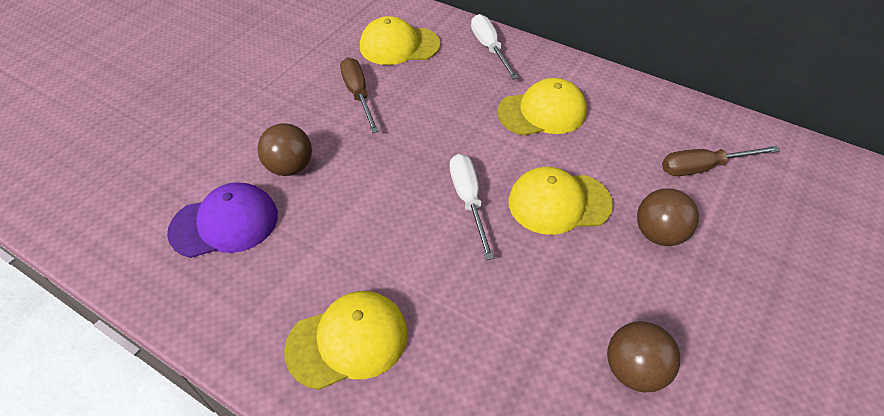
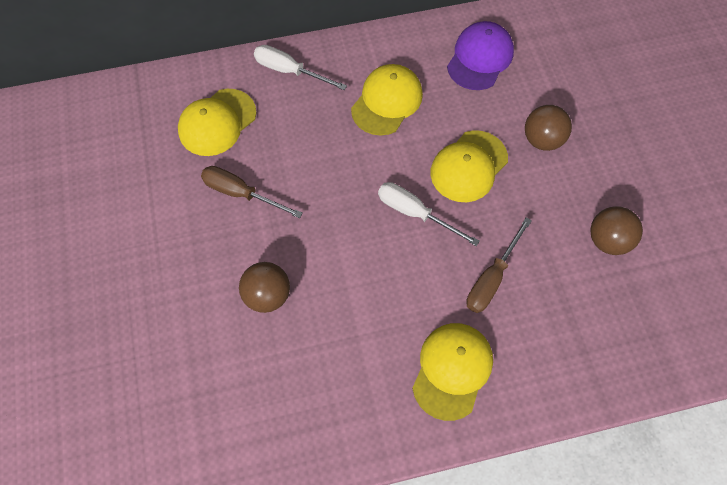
camera: 45 degrees left, 15 degrees up
purple cap [167,182,278,258] -> purple cap moved to [447,21,514,90]
brown screwdriver [662,146,781,176] -> brown screwdriver moved to [466,217,532,313]

